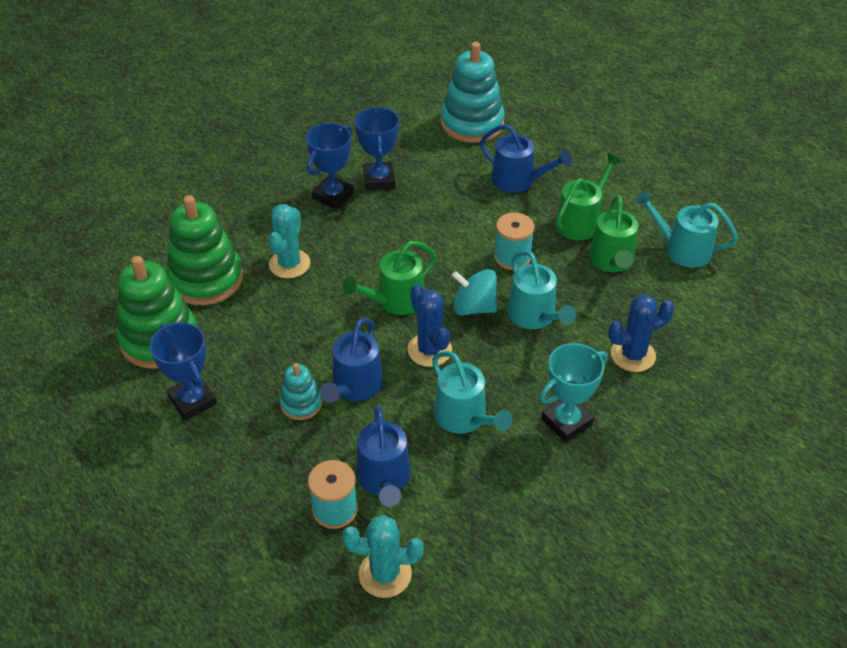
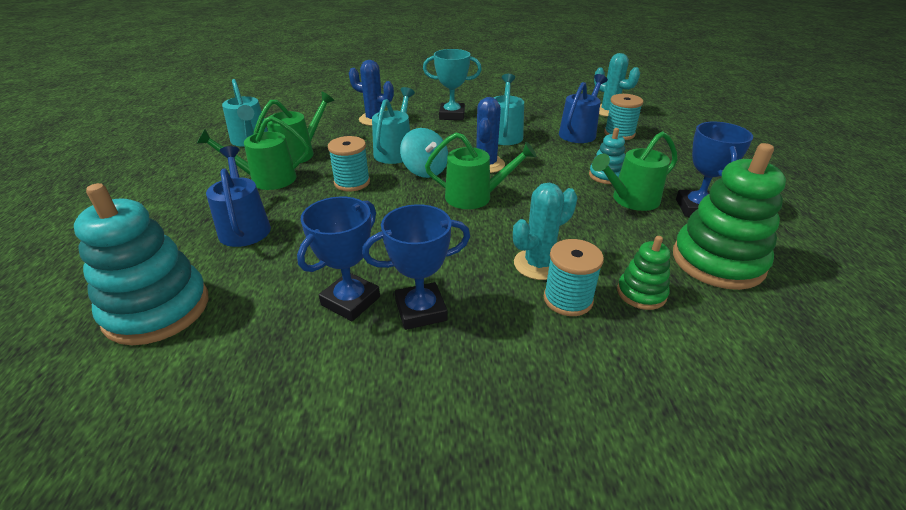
camera: 140 degrees left, 10 degrees down
green stacking toy [166,195,243,305] -> green stacking toy [617,236,670,310], size x0.51
blue watering can [320,318,383,403] -> none
none -> turquoise spool [544,239,604,316]
none -> green watering can [592,131,677,211]

